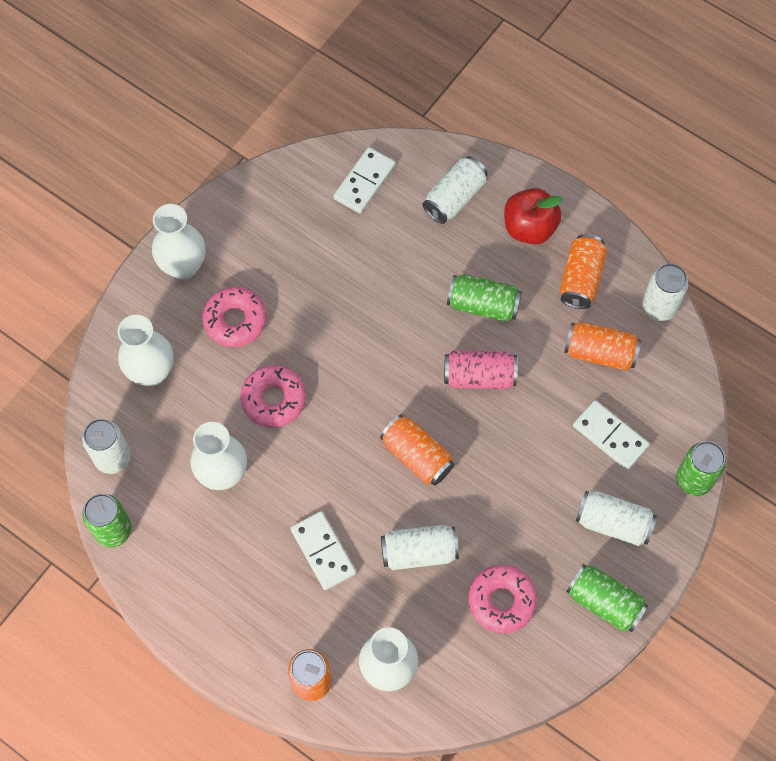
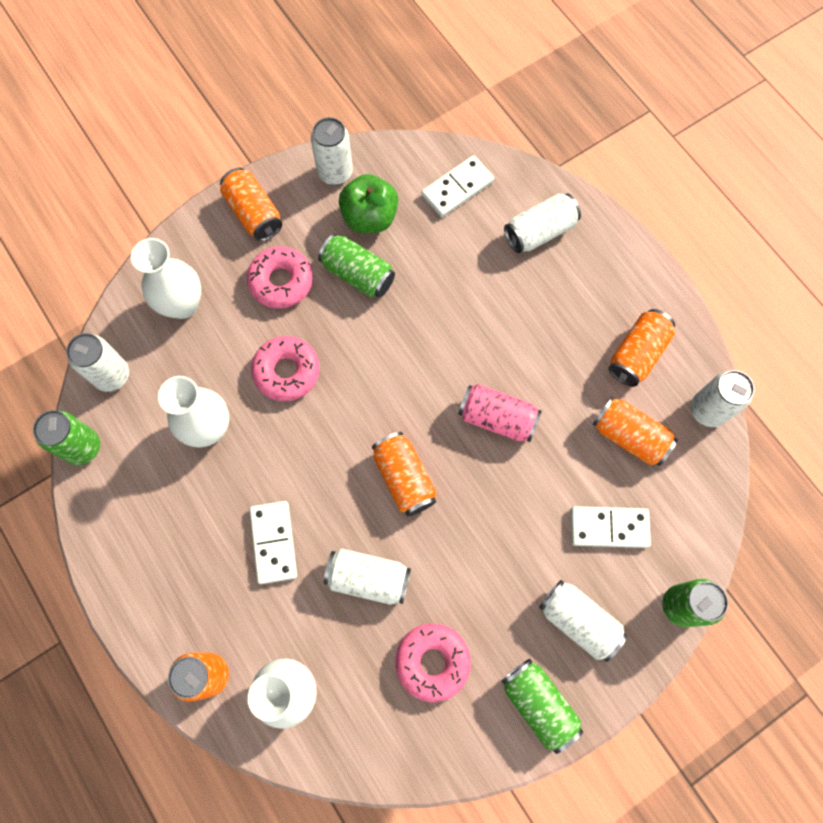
camera: 20 degrees right, 5 degrees up
white vase [152,204,205,279] -> orange can [220,168,282,241]
green can [447,274,522,322] -> green can moved to [318,234,395,298]
red apple [504,188,563,245] -> none
white domino [573,400,650,470] -> white domino turned 60 degrees counterclockwise [571,506,651,548]
none -> white can [311,117,353,185]
none -> green apple [339,174,398,233]

